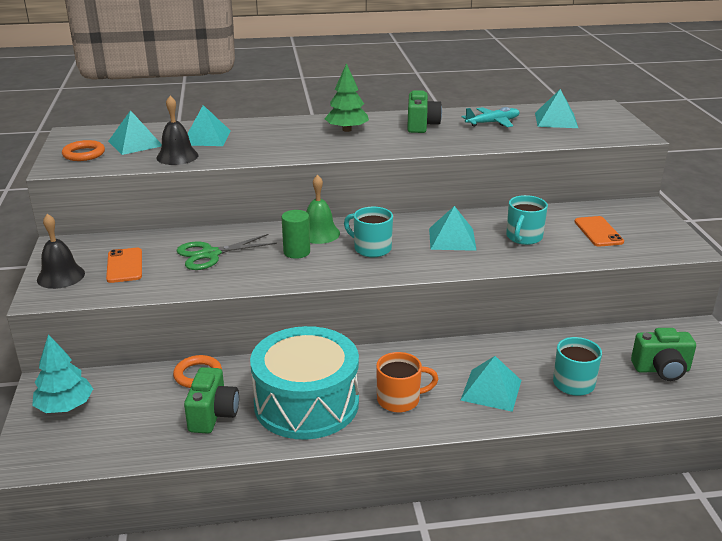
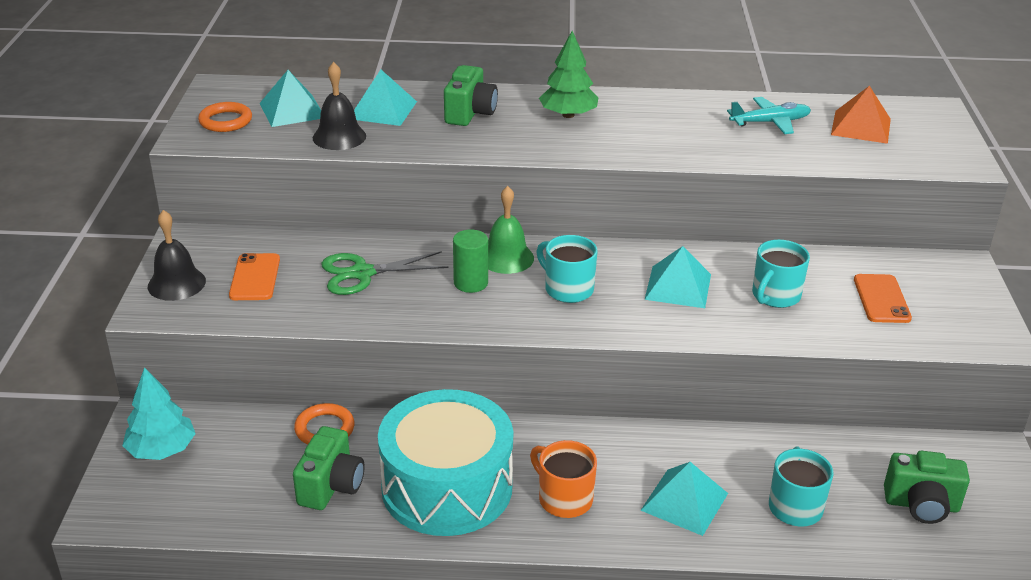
camera: 10 degrees right, 5 degrees up
orange mug [376,352,438,413] -> orange mug turned 135 degrees counterclockwise [530,440,597,518]
green camera [407,90,442,133] -> green camera moved to [444,65,498,126]
turquoise pyramid [535,89,578,128] -> orange pyramid [831,86,891,144]

